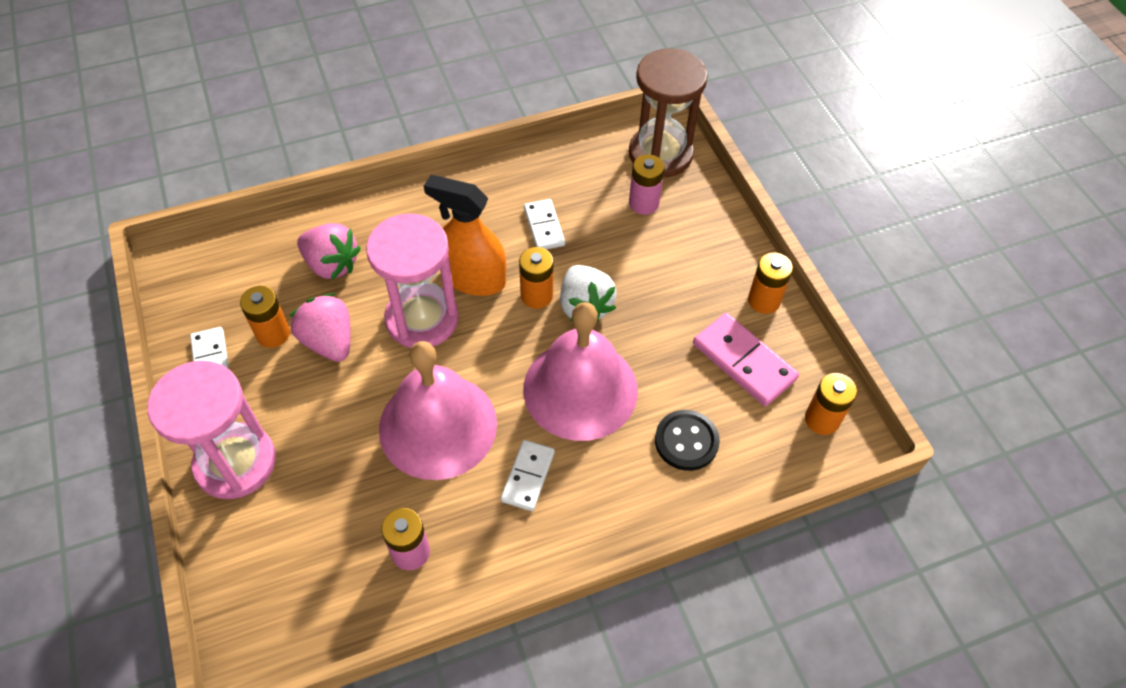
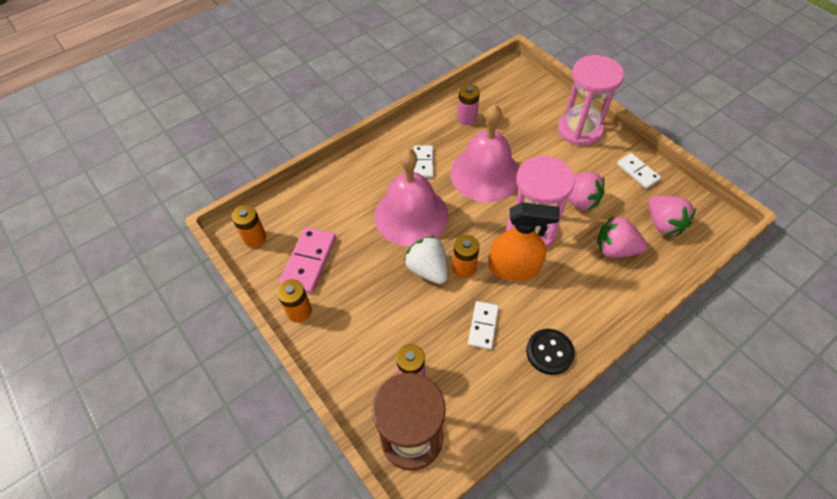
camera: 165 degrees right, 0 degrees up
orange battery [240,286,290,348] -> none
white domino [524,199,565,249] -> white domino turned 45 degrees clockwise [468,301,499,350]
black button [655,410,720,471] -> black button moved to [526,329,574,375]
pink domino [693,313,799,406] -> pink domino turned 75 degrees clockwise [279,227,336,294]
none -> pink strawberry [648,196,696,236]

